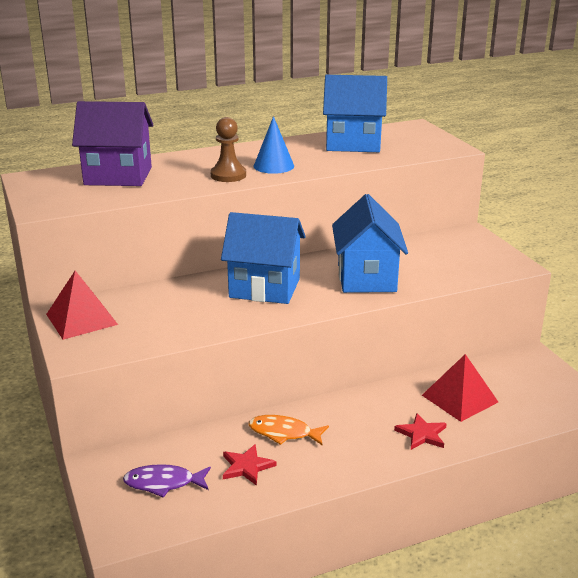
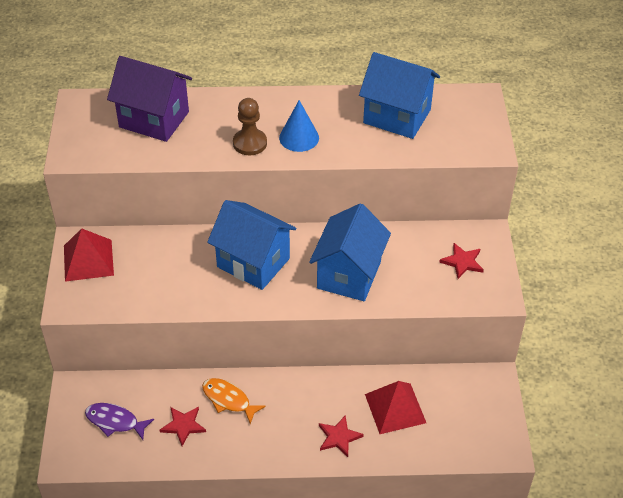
camera: 20 degrees right, 20 degrees up
none -> red star [439,243,484,279]

